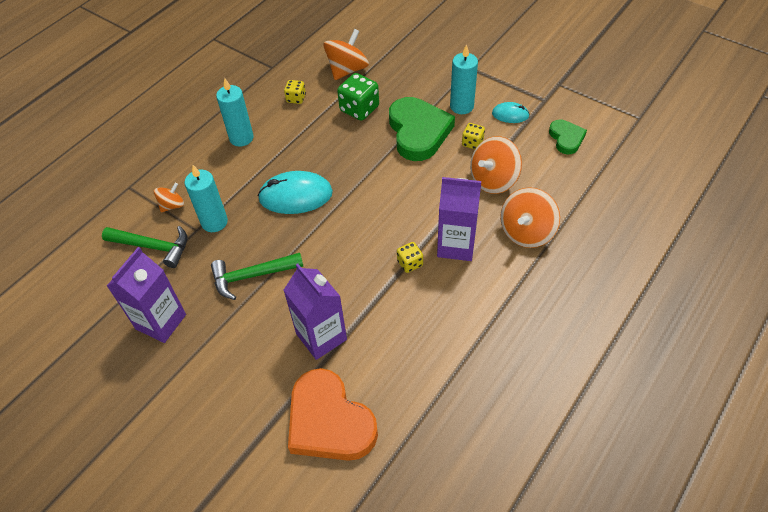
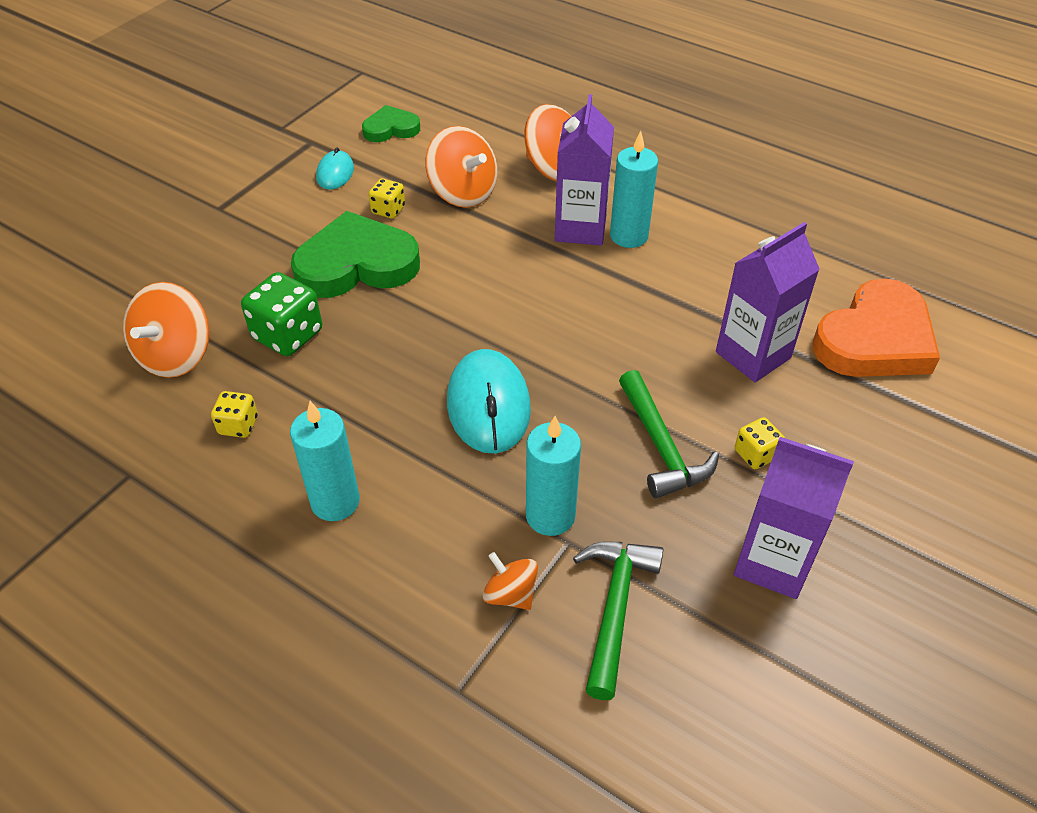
camera: 95 degrees left, 5 degrees down
orange spinning top [324,29,369,80] -> orange spinning top turned 105 degrees counterclockwise [123,282,209,378]
yellow dice [397,242,423,273] -> yellow dice moved to [735,417,785,469]
turquoise candle [450,44,478,114] -> turquoise candle moved to [610,131,658,248]

